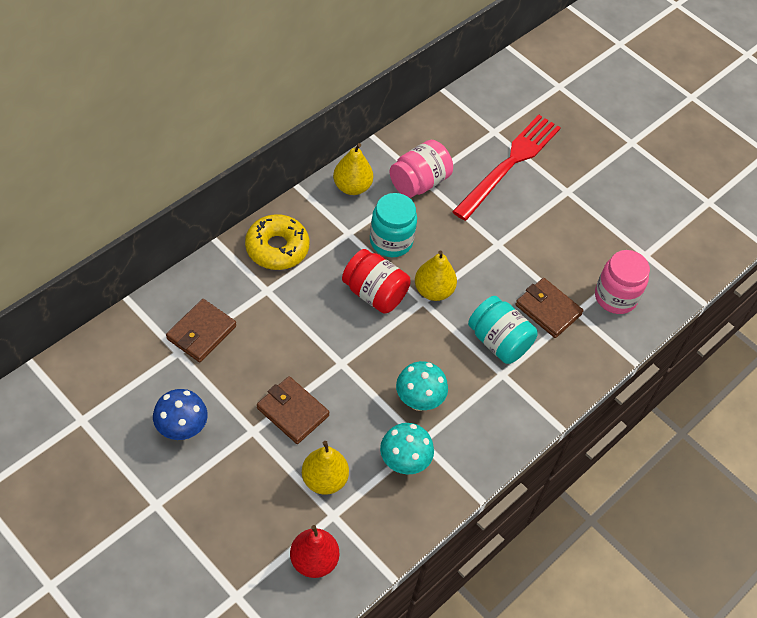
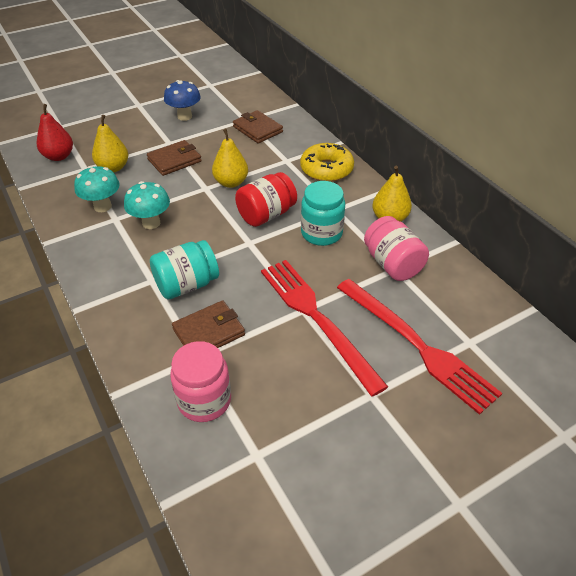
camera: 110 degrees right, 10 degrees down
yellow pear [415,251,457,301] -> yellow pear moved to [212,129,248,188]
none -> red fork [261,260,388,397]

